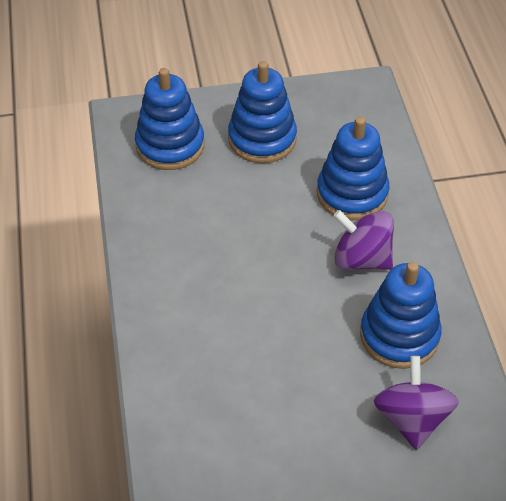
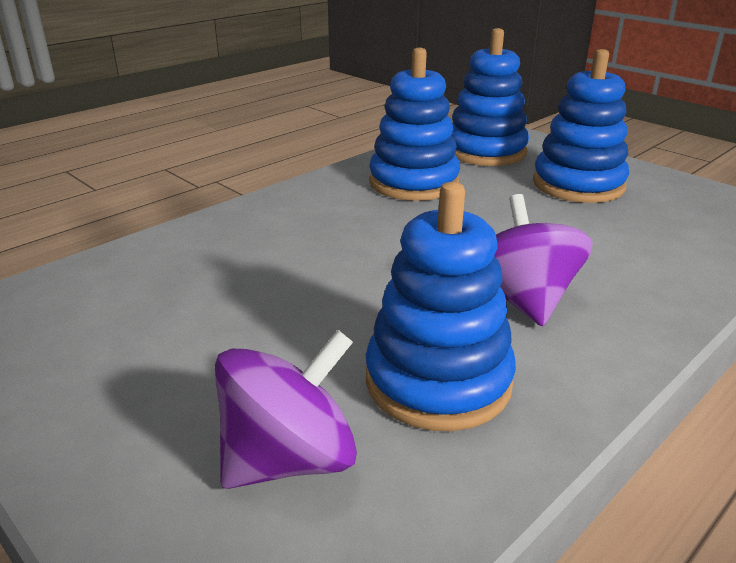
camera: 55 degrees right, 20 degrees down
blue stacking toy [317,117,390,220] -> blue stacking toy moved to [369,47,460,201]

